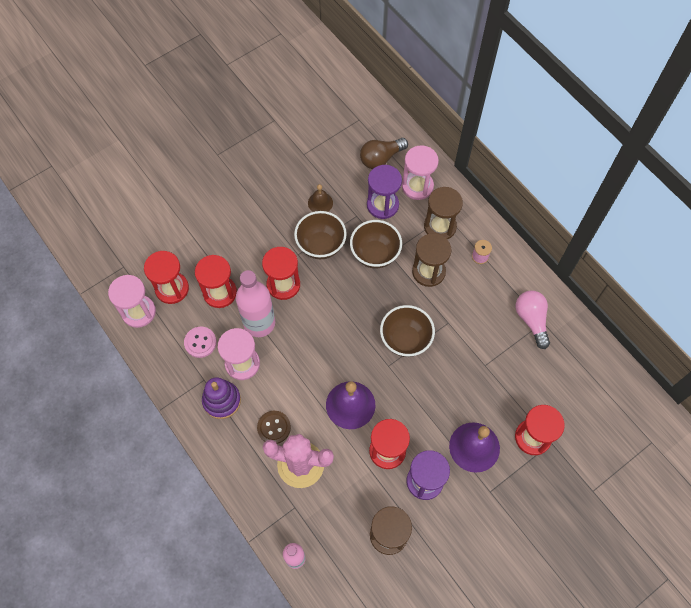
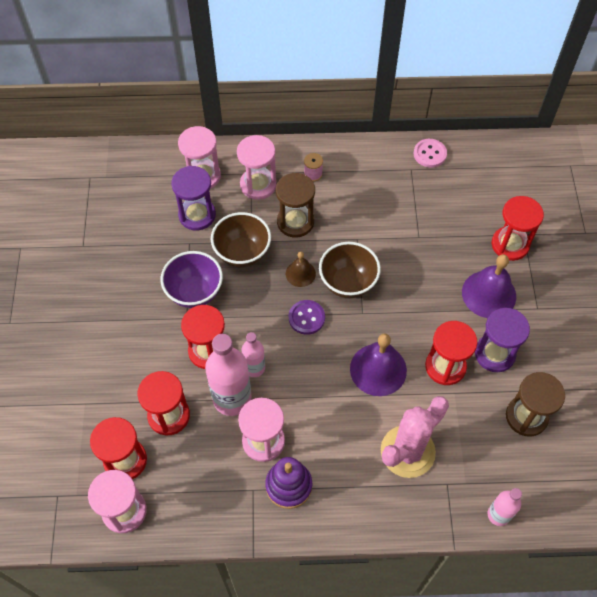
camera: 55 degrees left, 5 degrees down
pink button [184,326,217,358] -> pink button moved to [414,139,447,168]
brown button [257,411,291,444] -> none
brown bowl [294,211,347,259] -> purple bowl [161,251,223,308]
brown bell [308,184,333,212] -> brown bell moved to [286,251,316,287]
brown light bulb [360,138,408,169] -> none
brown hourglass [424,187,463,240] -> pink hourglass [237,135,277,200]
pink light bulb [516,290,550,349] -> none
none -> pink bottle [241,332,265,377]
none -> purple button [289,300,325,335]

